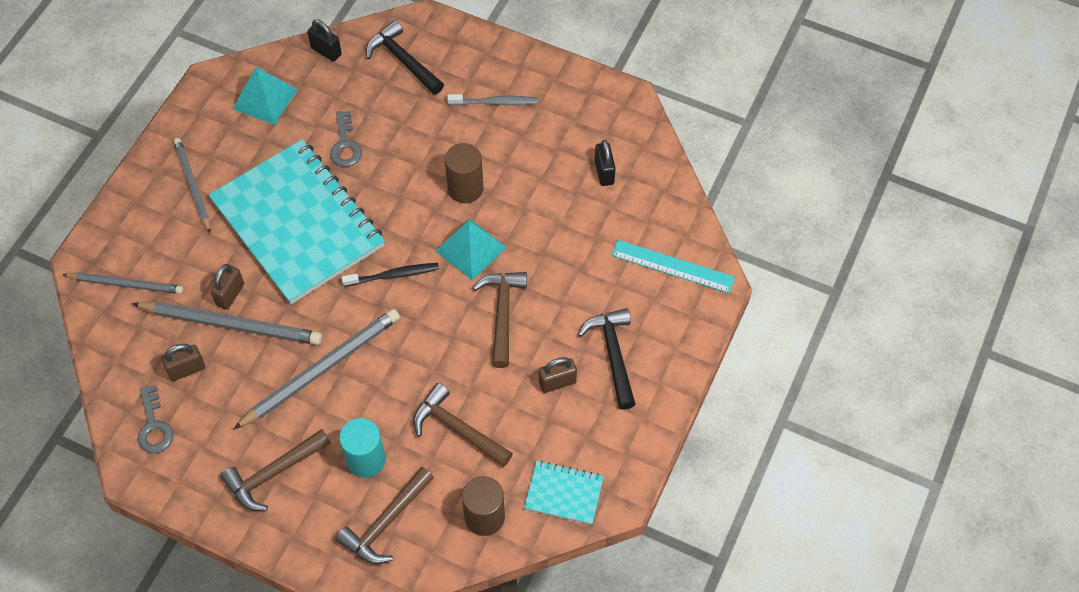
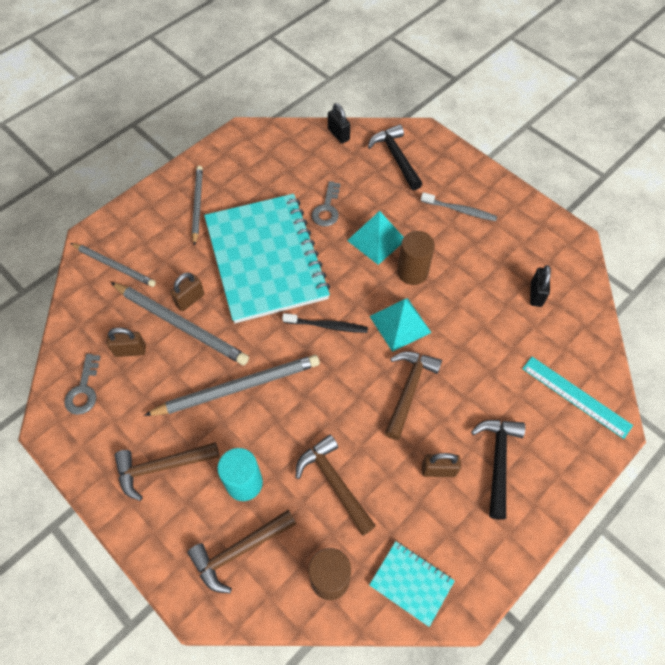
camera: 20 degrees right, 0 degrees up
turquoise pyramid [233,67,298,125] -> turquoise pyramid moved to [347,211,404,265]

